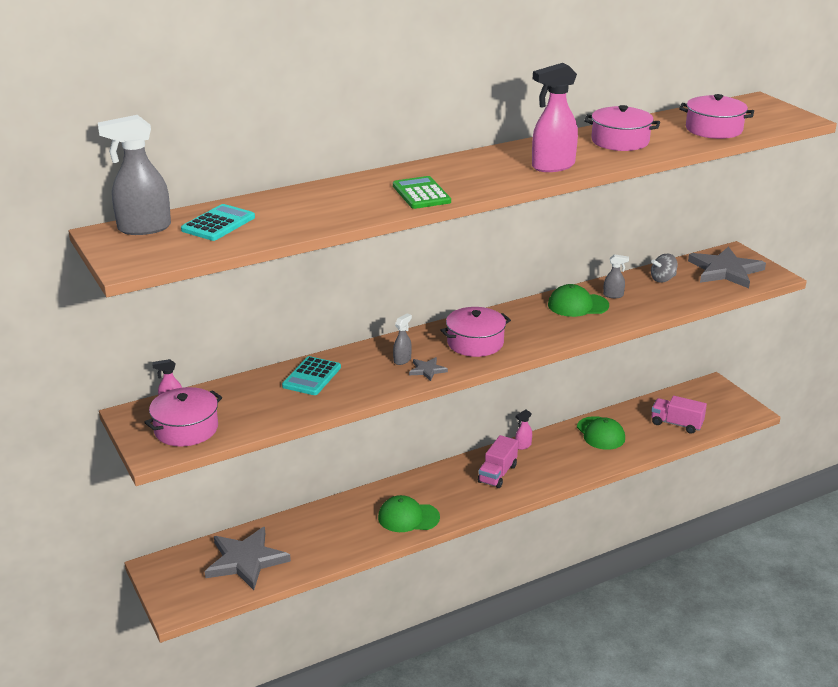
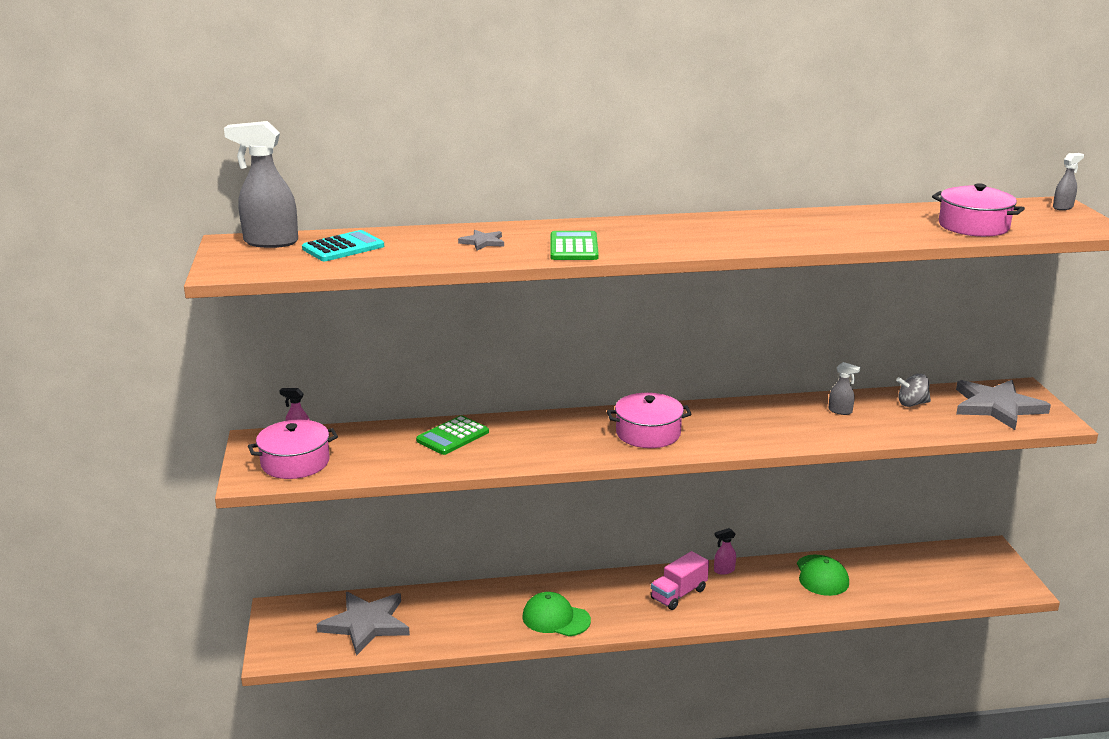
camera: 20 degrees right, 5 degrees down
turquoise calculator [282,356,341,395] -> green calculator [416,415,489,455]
grey spray bottle [393,313,412,365] -> grey spray bottle moved to [1053,153,1084,210]
grey star [409,357,448,381] -> grey star moved to [458,230,504,250]
pink spray bottle [532,63,578,172] -> none
green cap [548,284,609,317] -> none
pink pot [584,105,660,151] -> none
pink truck [651,396,707,434] -> none

